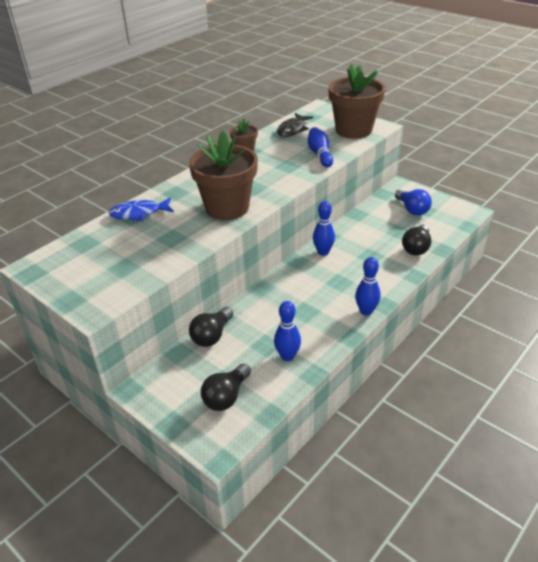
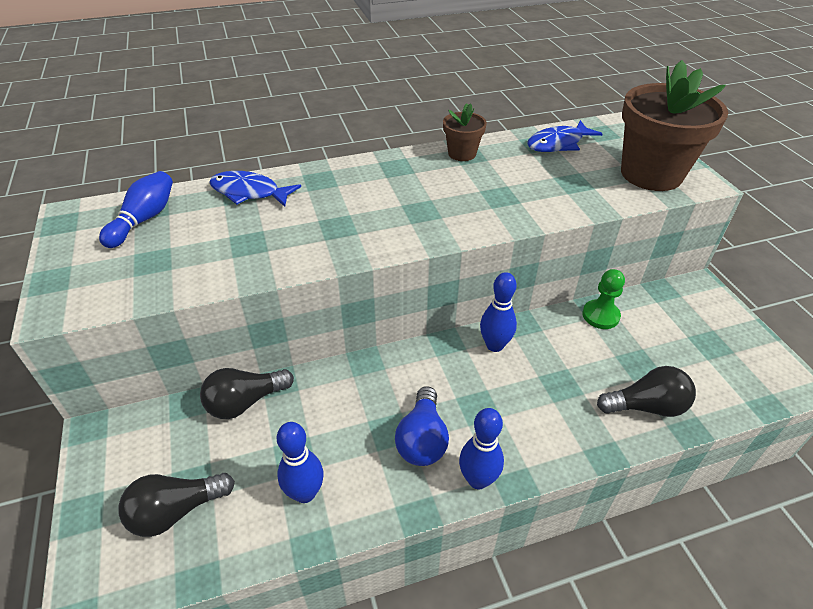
camera: 30 degrees right, 5 degrees up
brown flower pot [189,131,258,220] -> none
black fish [277,113,313,137] -> blue fish [527,120,602,152]
blue bowling pin [308,127,333,167] -> blue bowling pin moved to [99,171,173,248]
blue light bulb [395,189,432,216] -> blue light bulb moved to [395,386,449,466]
black light bulb [402,225,431,255] -> black light bulb turned 150 degrees counterclockwise [597,366,696,417]
none -> green pawn [582,269,625,329]

